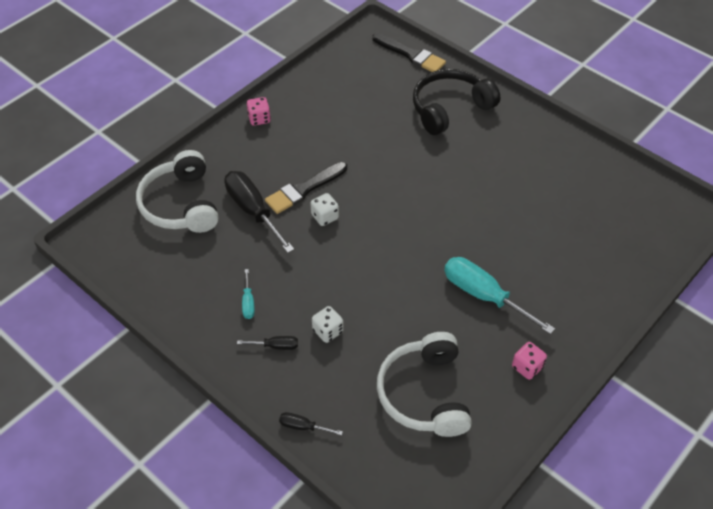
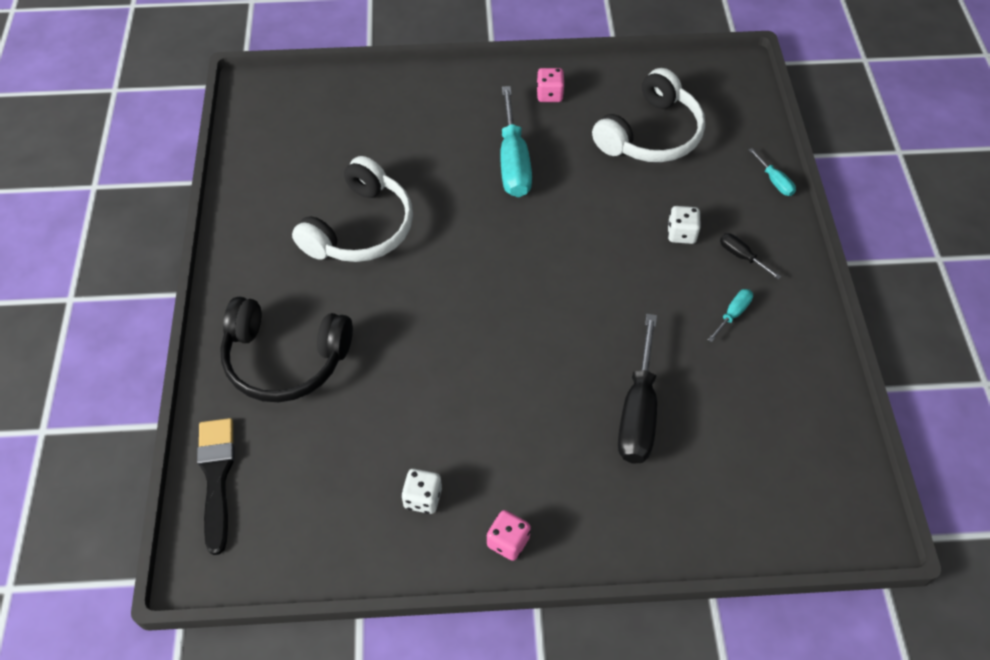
camera: 135 degrees left, 5 degrees up
white headphones [136,150,218,233] -> white headphones moved to [292,156,413,262]
black brush [265,162,347,214] -> none
black screwdriver [279,412,343,435] -> turquoise screwdriver [749,148,796,196]
white dice [310,193,339,226] -> white dice moved to [401,469,442,514]

